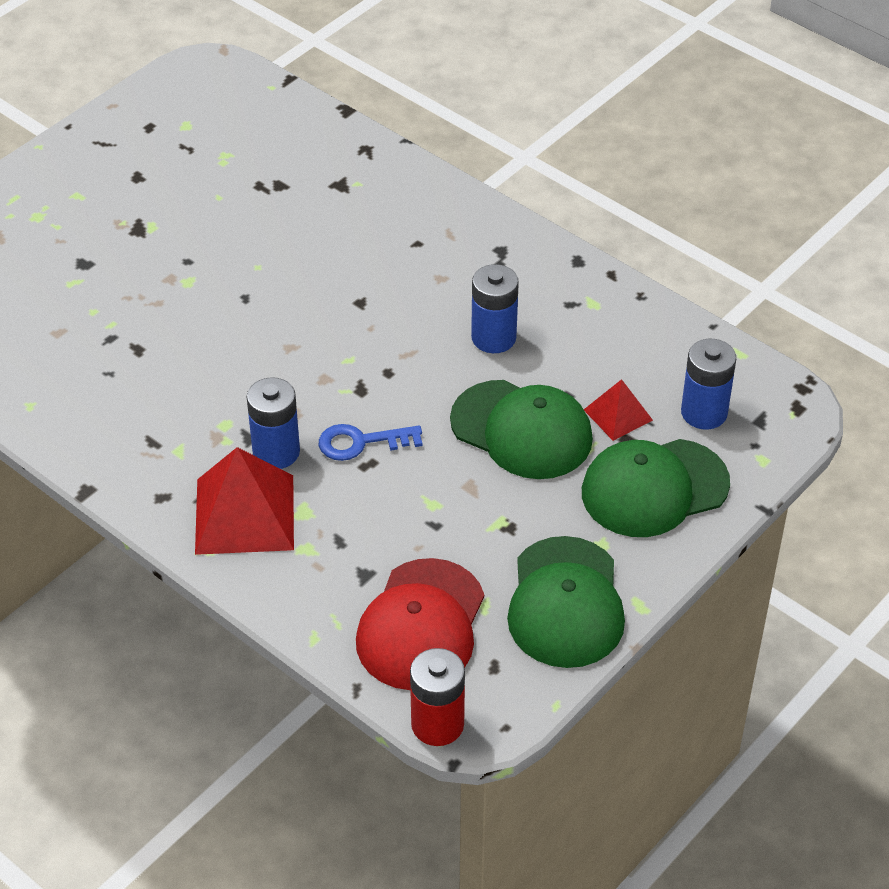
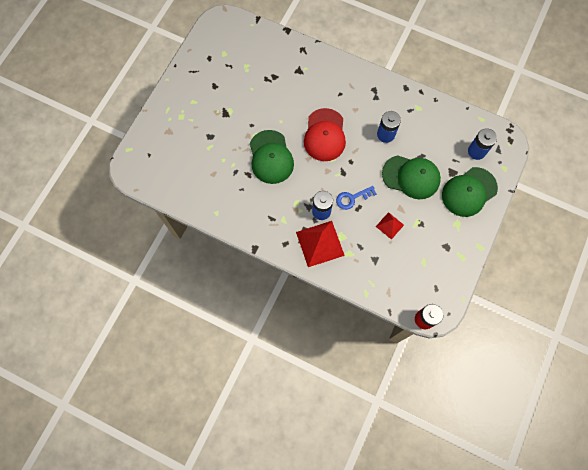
camera: 15 degrees left, 25 degrees up
red cap [356,558,484,690] -> red cap moved to [304,108,346,161]
green cap [507,536,625,668] -> green cap moved to [250,130,294,184]
red pyramid [584,379,653,441] -> red pyramid moved to [376,212,404,240]

